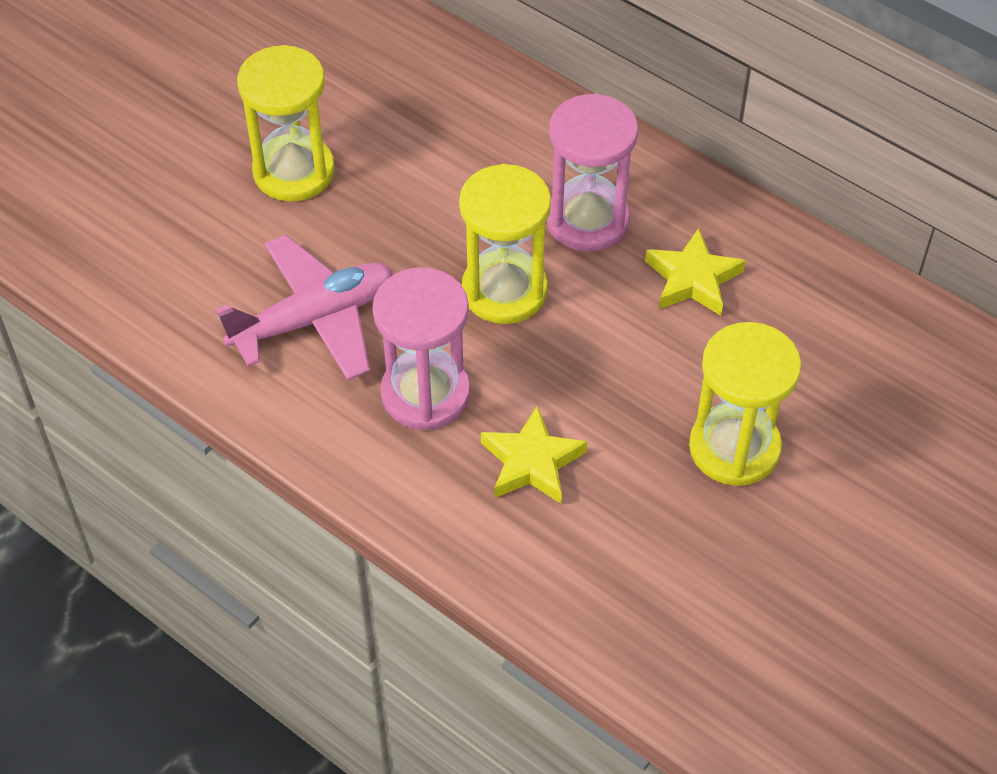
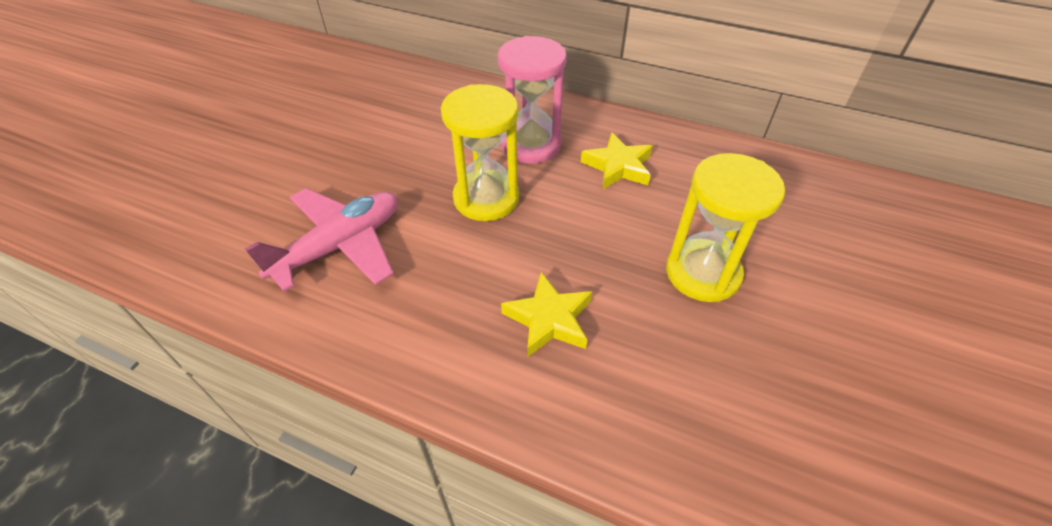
camera: 15 degrees left, 5 degrees down
yellow hourglass [237,45,335,202] -> none
pink hourglass [372,267,471,430] -> none

